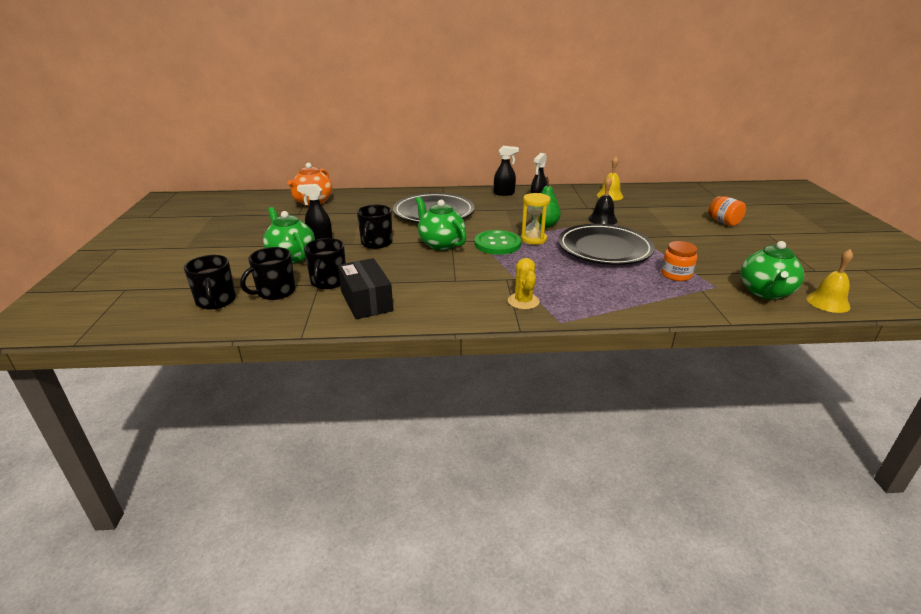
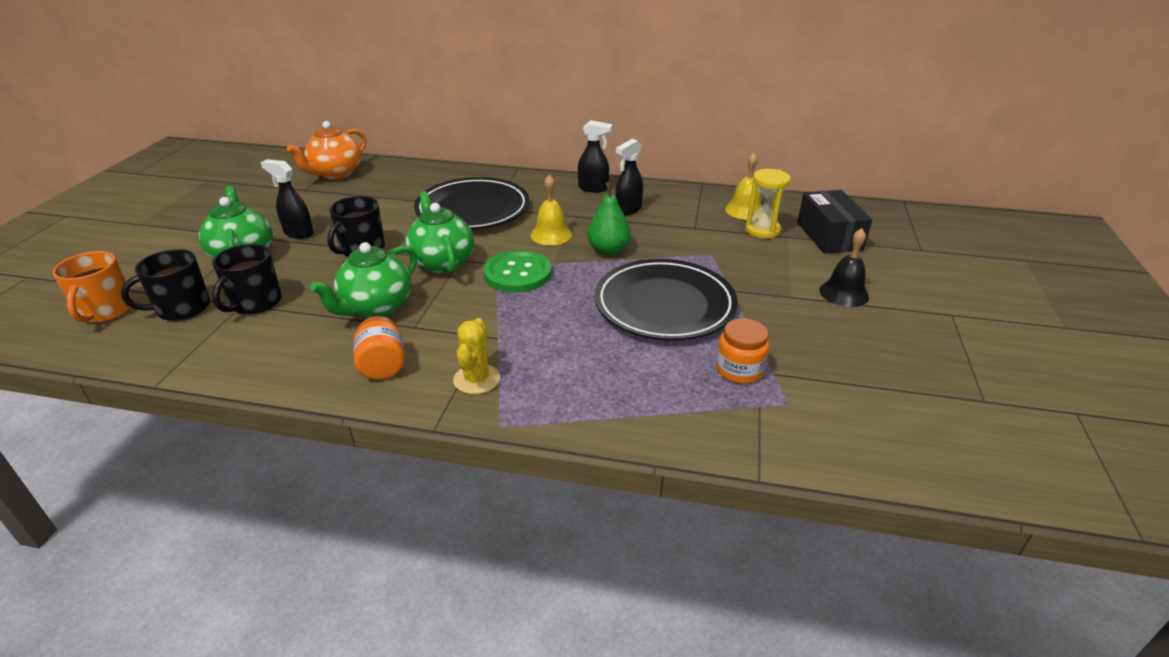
camera: 15 degrees right, 5 degrees up
black mug [184,255,236,309] -> orange mug [52,251,134,323]
black box [338,258,393,319] -> black box moved to [797,190,872,254]
yellow hourglass [521,193,551,245] -> yellow hourglass moved to [745,169,791,239]
black bell [588,177,618,225] -> black bell moved to [819,228,869,307]
orange jar [708,196,746,226] -> orange jar moved to [353,316,405,380]
green teapot [740,241,804,300] -> green teapot moved to [310,242,417,318]
yellow bell [806,249,853,313] -> yellow bell moved to [530,175,572,245]

